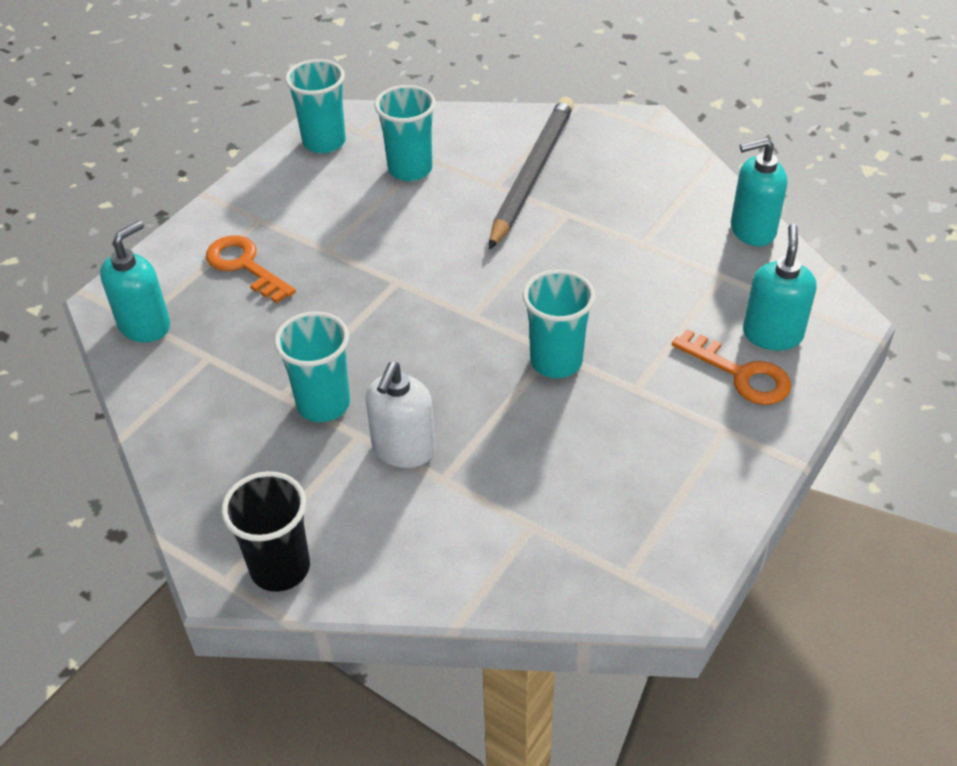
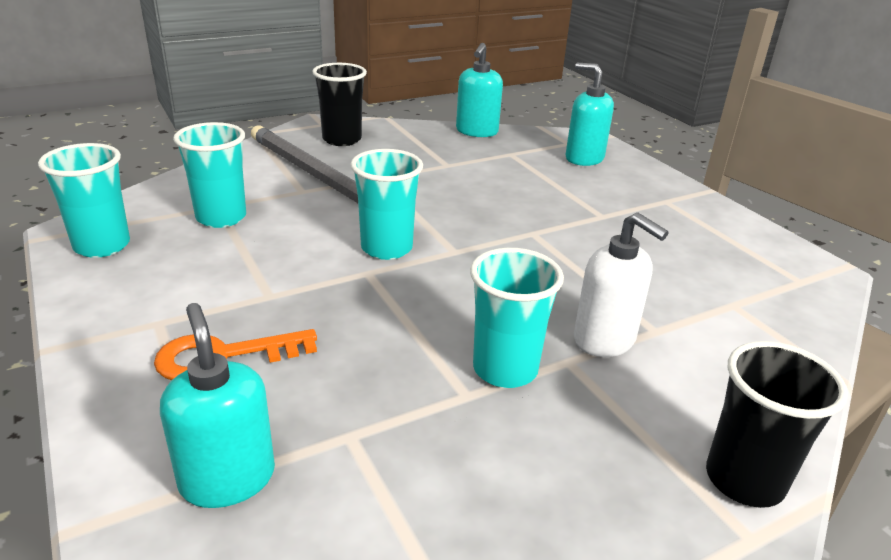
camera: 65 degrees left, 15 degrees down
turquoise cup [522,269,596,378] -> turquoise cup moved to [350,149,423,260]
orange key [672,329,791,405] -> none
none -> black cup [312,63,367,146]

